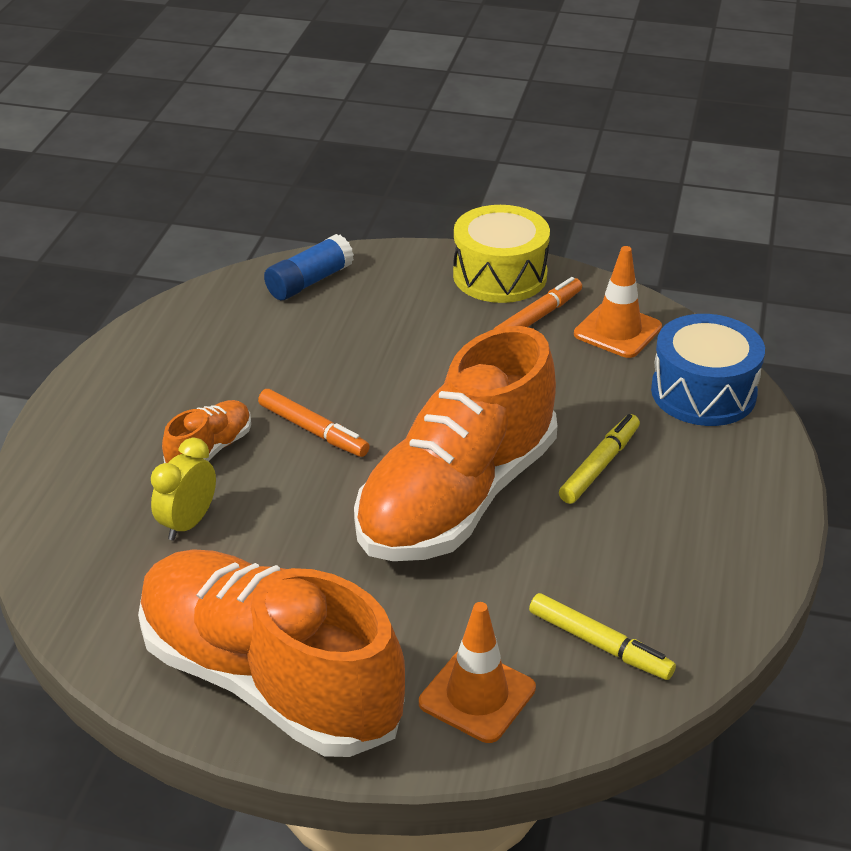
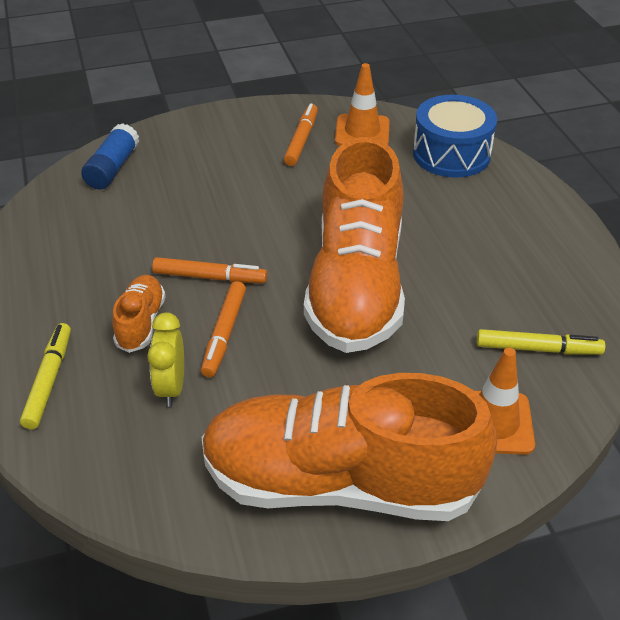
camera: 30 degrees left, 5 degrees up
yellow drum [453,205,550,303] -> none
yellow marker [559,414,640,504] -> yellow marker moved to [20,323,71,429]
none -> orange marker [201,281,246,377]

